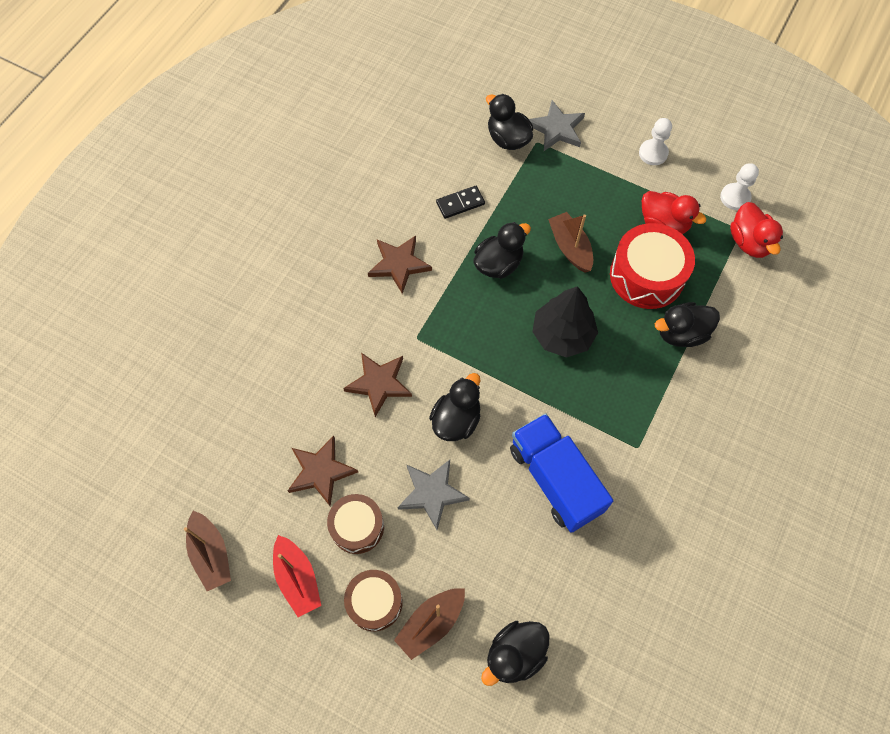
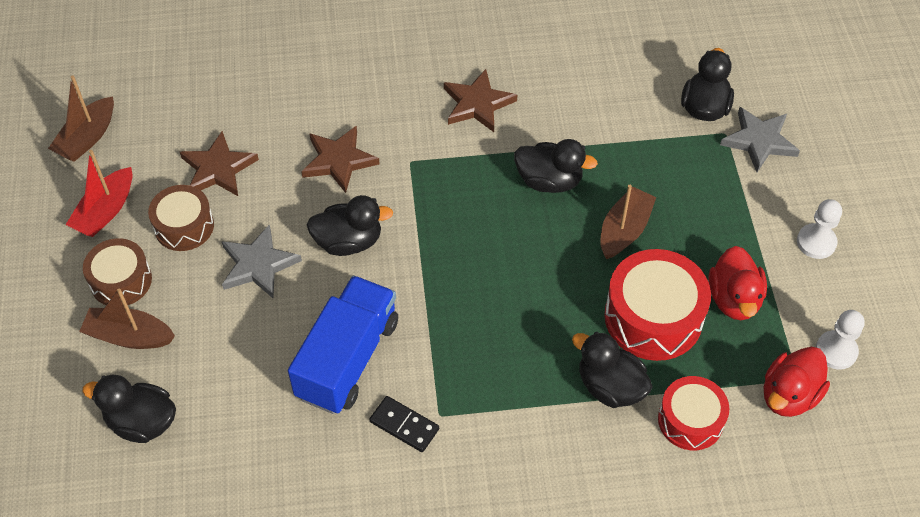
camera: 55 degrees right, 10 degrees down
black domino [436,186,485,219] -> black domino moved to [369,396,439,452]
black tree [532,286,598,358] -> none
none -> red drum [658,376,729,450]

